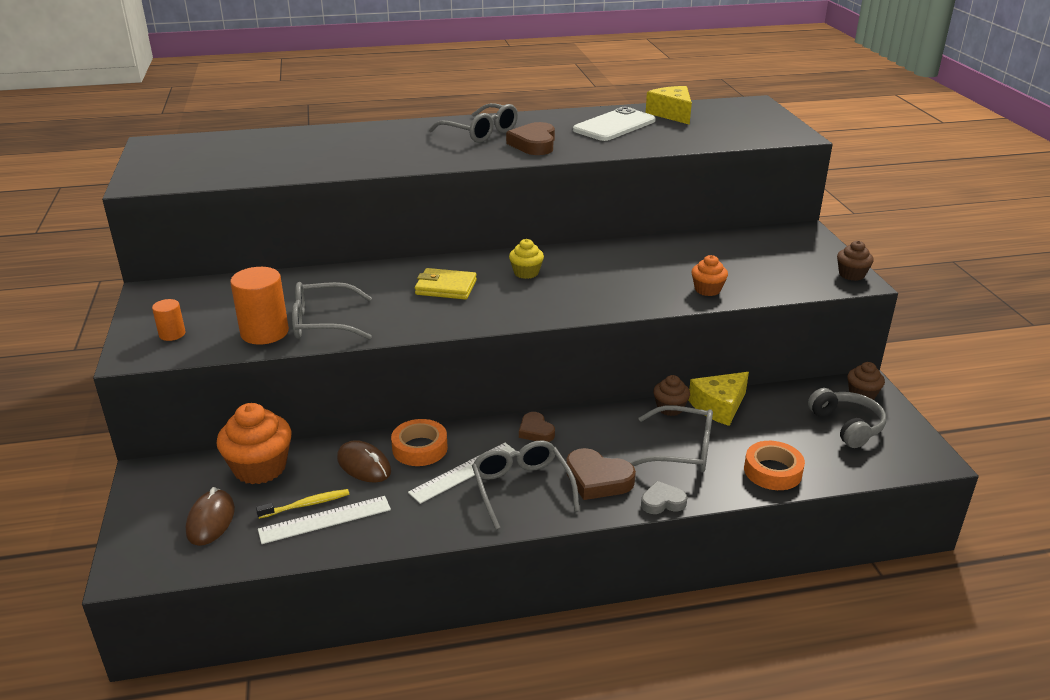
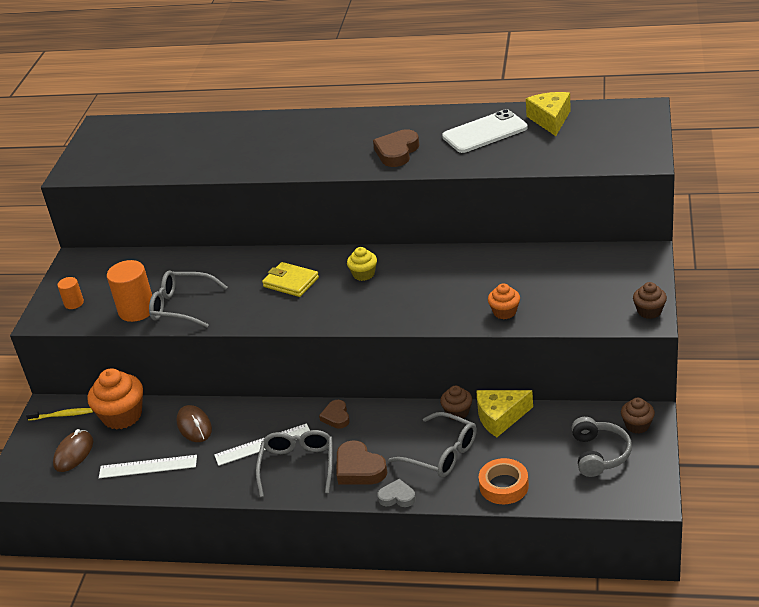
camera: 25 degrees right, 5 degrees up
yellow toothbrush [256,489,349,519] -> yellow toothbrush moved to [26,408,93,421]
orange tape [391,419,448,466] -> none
grey glasses [429,103,518,143] -> none

